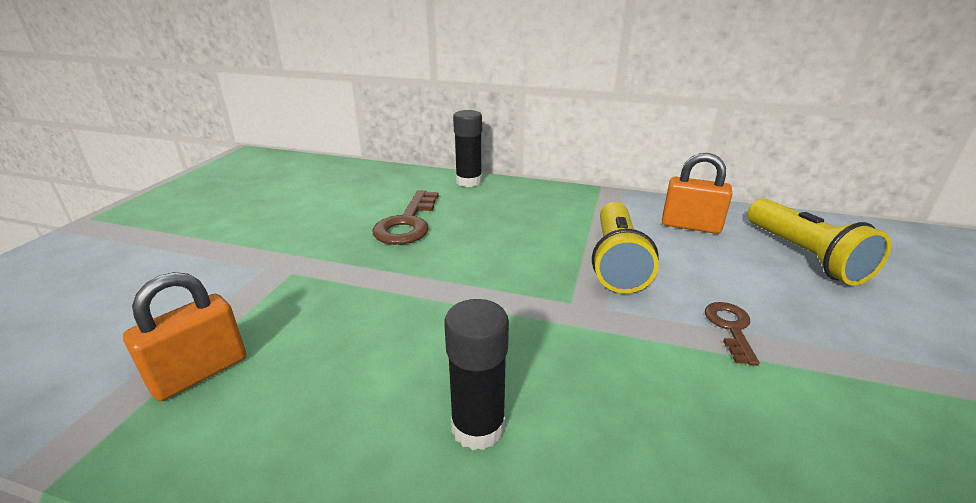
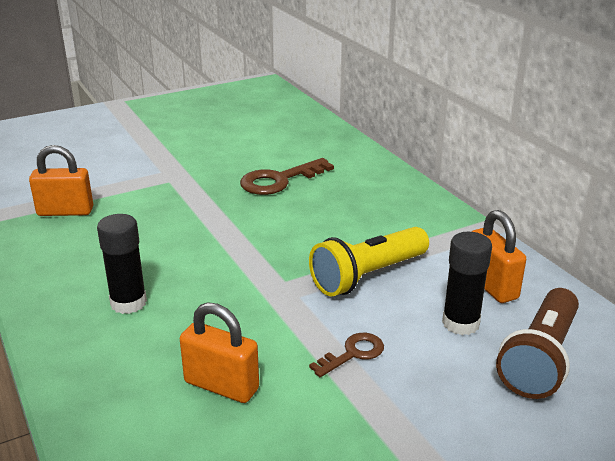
camera: 45 degrees right, 0 degrees up
black glue stick [453,110,482,187] -> black glue stick moved to [442,232,492,335]
yellow flashlight [747,198,891,286] -> brown flashlight [496,288,579,399]
none -> orange padlock [180,302,259,403]

